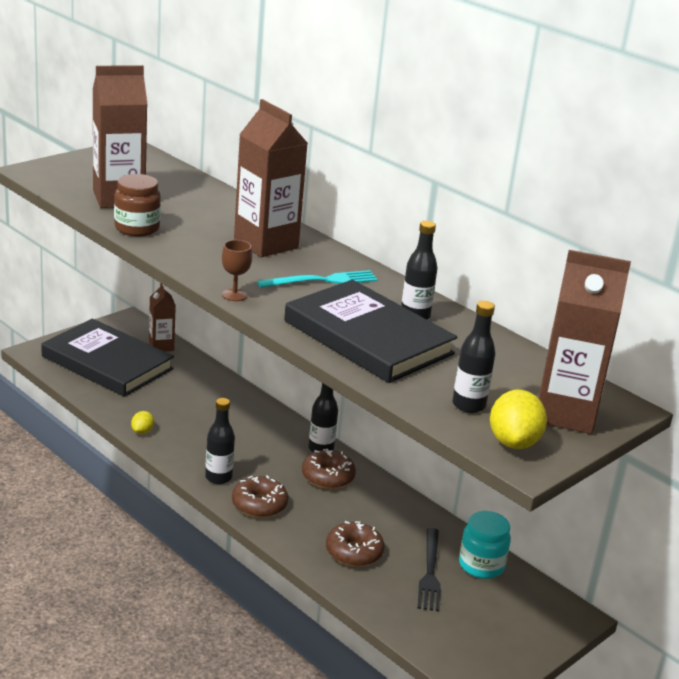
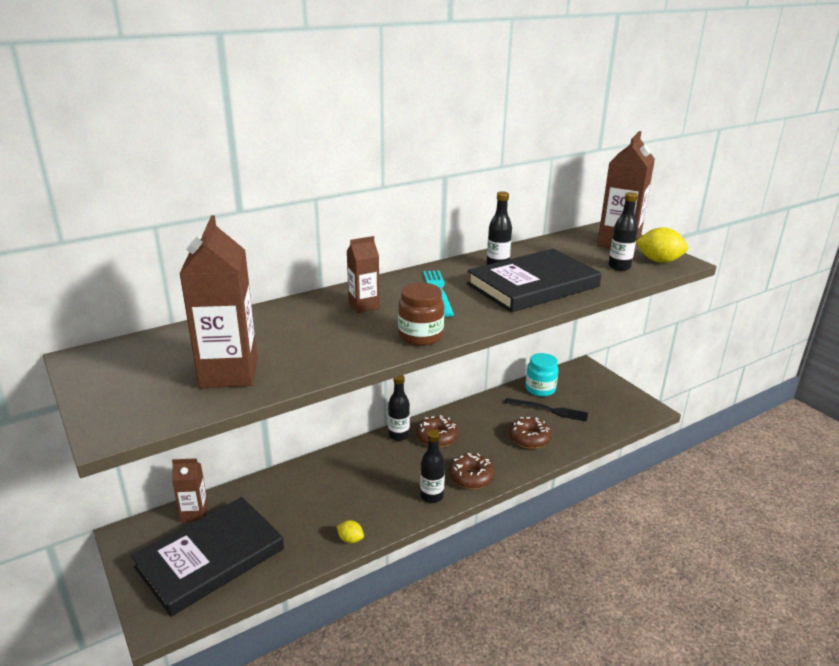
camera: 75 degrees left, 0 degrees up
brown jar [114,174,161,236] -> brown jar moved to [398,283,444,346]
brown goblet [222,240,252,301] -> none
brown carton [234,99,308,257] -> brown carton [347,236,380,314], size x0.55

